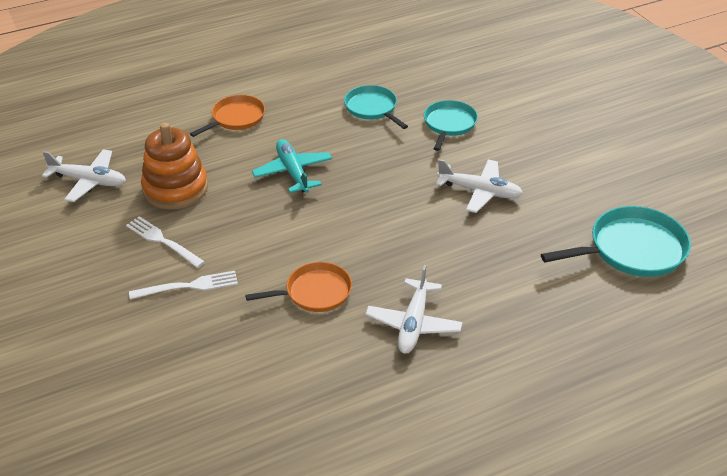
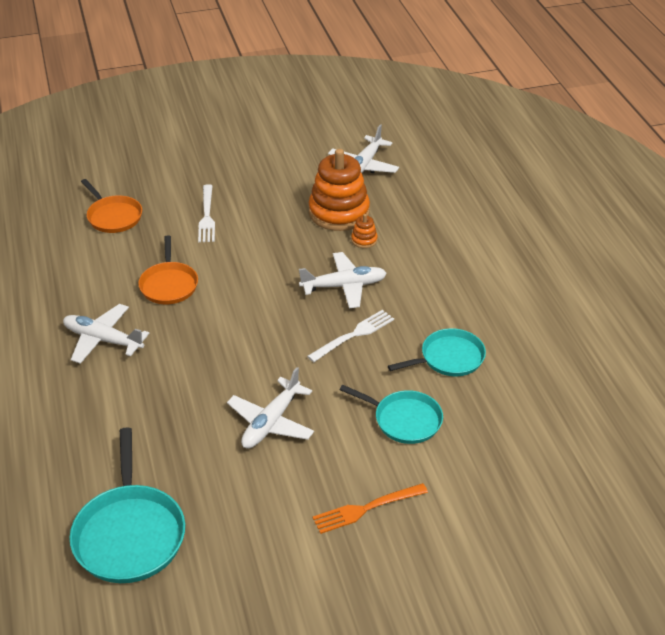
camera: 100 degrees right, 0 degrees up
white fork [126,216,205,268] -> white fork moved to [307,310,394,362]
orange pan [190,95,265,137] -> orange pan moved to [81,179,142,233]
turquoise plane [252,139,332,193] -> white plane [299,252,387,308]
none -> orange fork [313,483,428,534]
none -> orange stacking toy [351,214,378,248]

